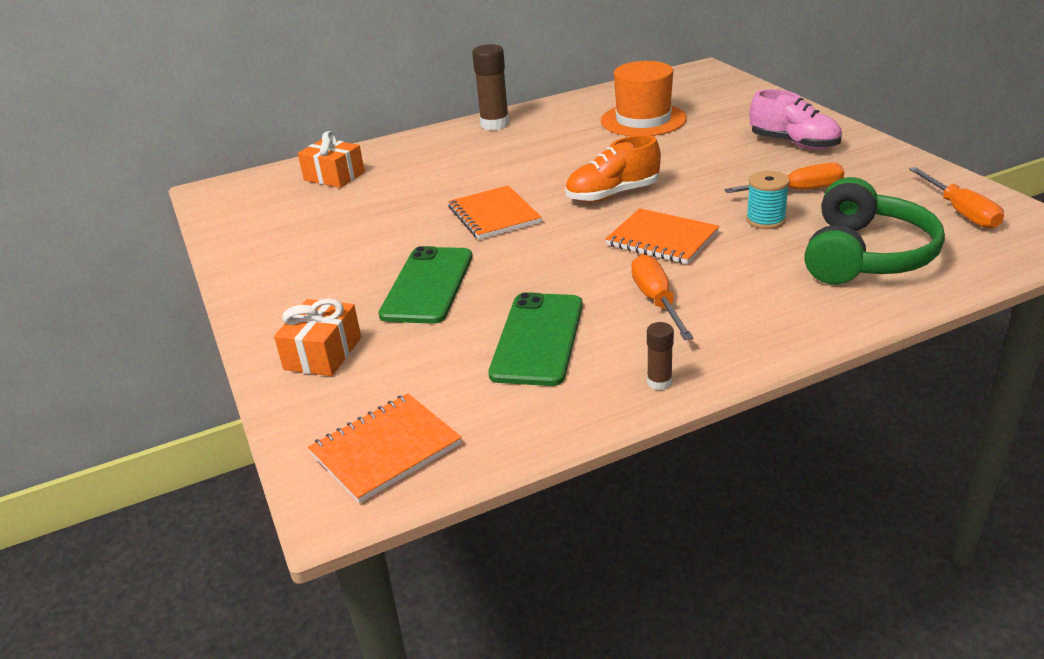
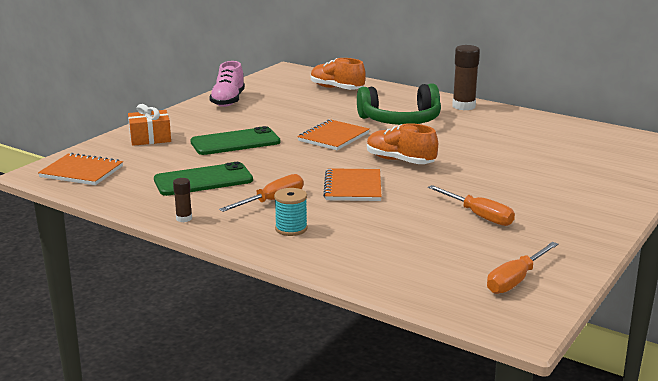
camera: 55 degrees right, 10 degrees down
orange gift [298,131,365,188] -> orange shoe [311,58,366,90]
orange hat [601,61,687,136] -> none
turquoise spool [746,171,790,229] -> turquoise spool moved to [274,188,308,236]
pink shoe [750,89,842,149] -> pink shoe moved to [209,61,245,107]
green headphones [804,177,945,284] -> green headphones moved to [357,83,441,125]

